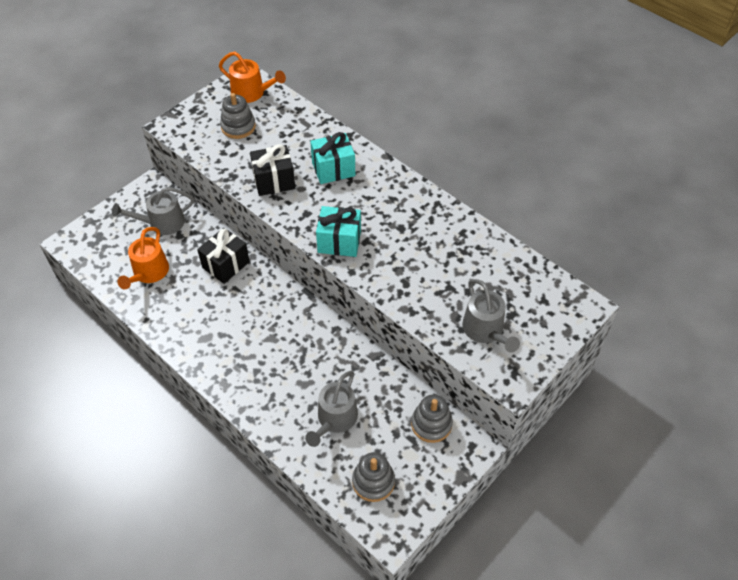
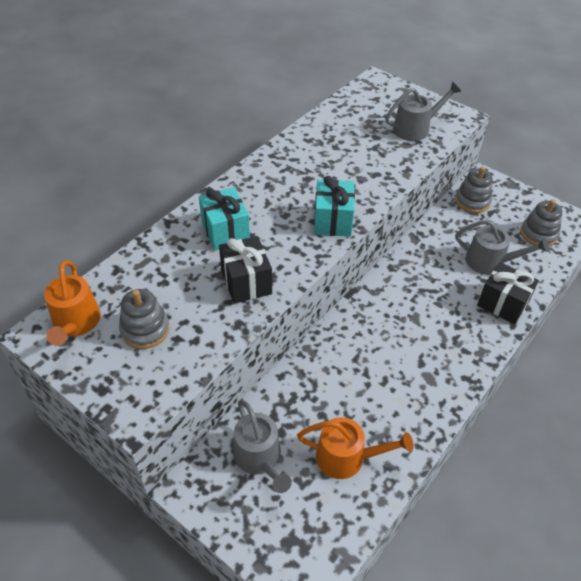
camera: 95 degrees left, 5 degrees down
black gift [197,228,250,284] -> black gift moved to [477,262,539,324]
orange watering can [219,51,286,103] -> orange watering can turned 150 degrees clockwise [44,261,101,346]

